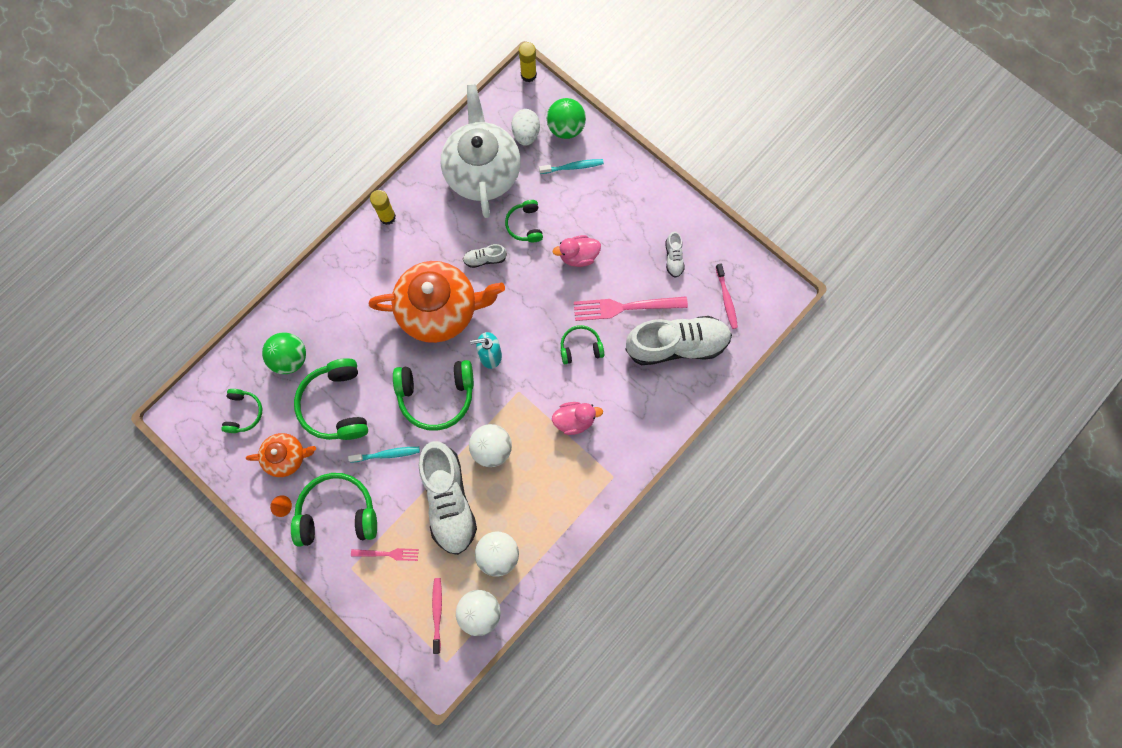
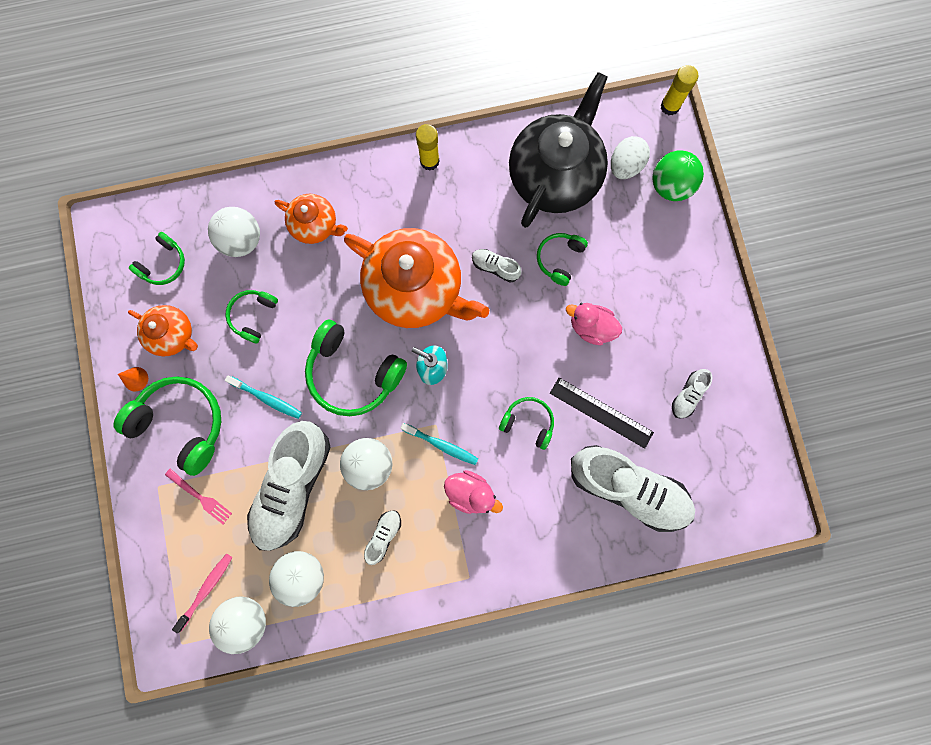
camera: 35 degrees right, 5 degrees up
green ball [262,332,306,374] -> white ball [208,207,260,257]
green headphones [294,358,368,440] -> green headphones [225,290,278,343], size x0.55
white teapot [441,84,521,218] -> black teapot [509,72,608,228]
turquoise toothbrush [539,159,604,174] -> turquoise toothbrush moved to [400,423,478,465]
pink fork [574,296,688,321] -> black ruler [550,378,654,449]
pink toothbrush [715,263,738,329] -> none
none -> orange teapot [275,194,348,244]
none -> white shoe [364,510,401,565]

